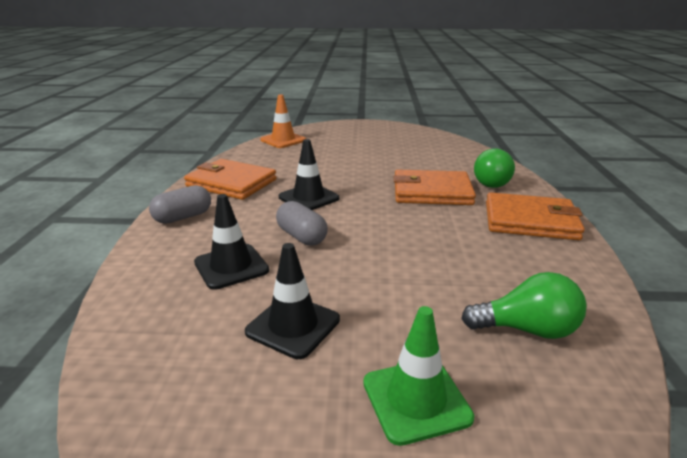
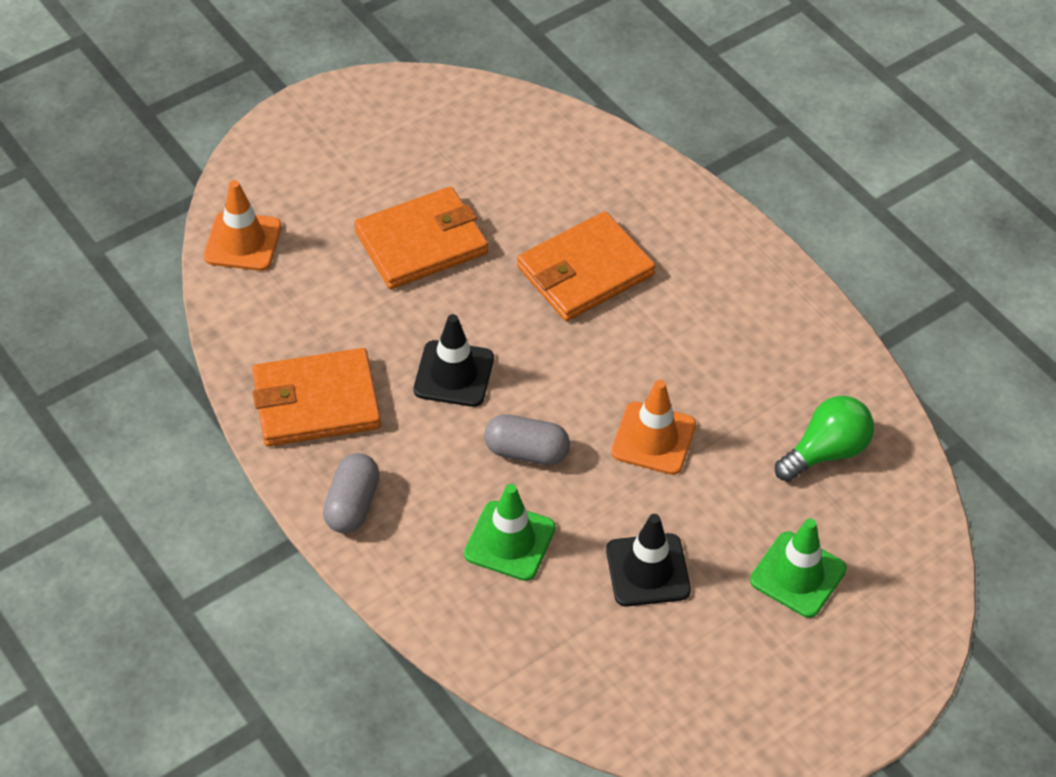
camera: 40 degrees left, 25 degrees up
black traffic cone [194,194,269,290] -> green traffic cone [464,484,556,581]
green light bulb [474,148,515,188] -> none
orange wallet [486,192,585,240] -> orange wallet moved to [354,186,488,289]
none -> orange traffic cone [611,380,696,475]

